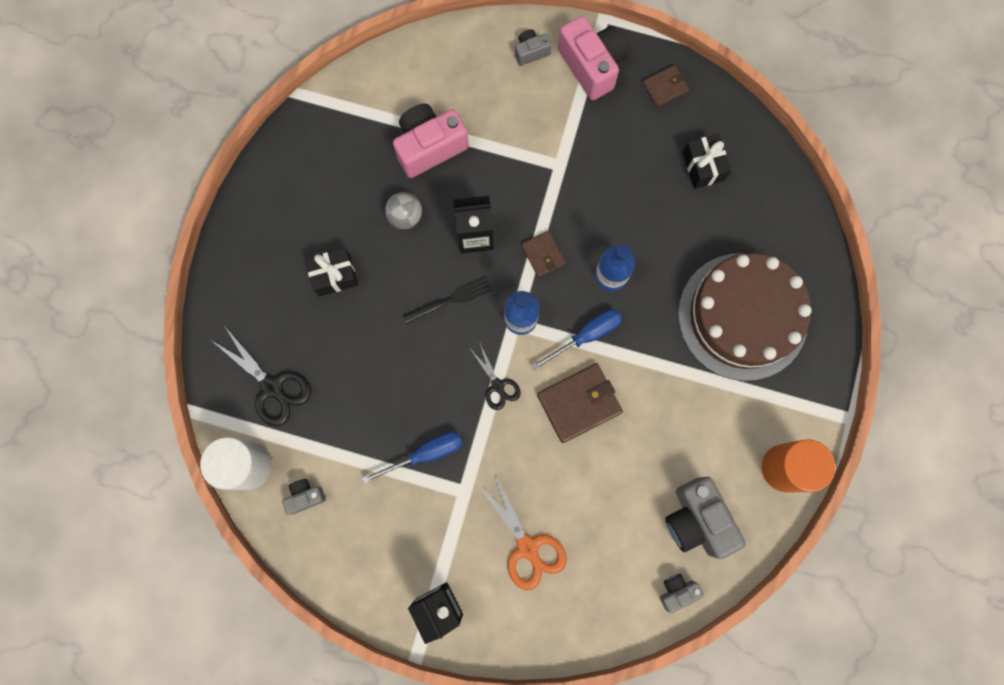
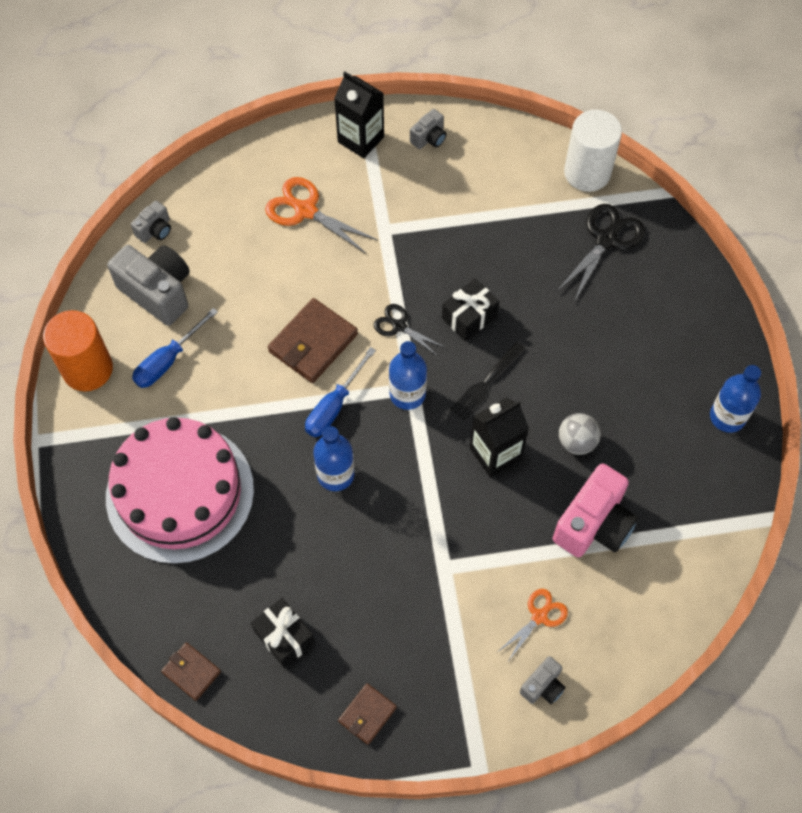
camera: 155 degrees right, 15 degrees down
black scissors [211,327,311,426] -> black scissors turned 105 degrees clockwise [556,204,645,302]
grey camera [282,479,326,515] -> grey camera moved to [410,109,447,149]
black gift [305,248,358,297] -> black gift moved to [442,278,499,341]
blue screwdriver [362,432,463,484] -> blue screwdriver moved to [132,308,218,388]
brown wallet [521,231,566,277] -> brown wallet moved to [161,642,221,701]
pink camera [558,16,627,100] -> none
brown cake [678,253,812,381] -> pink cake [106,417,254,564]
none -> orange scissors [499,589,568,660]
none -> blue bottle [710,365,761,433]

